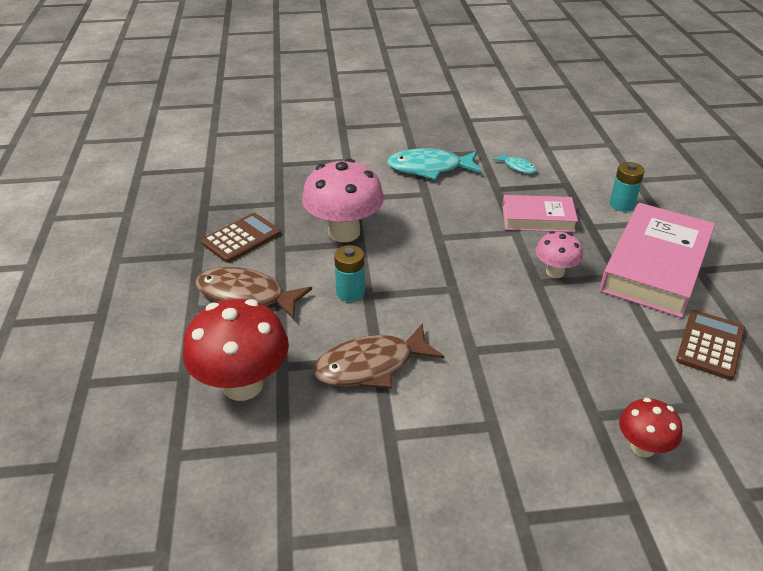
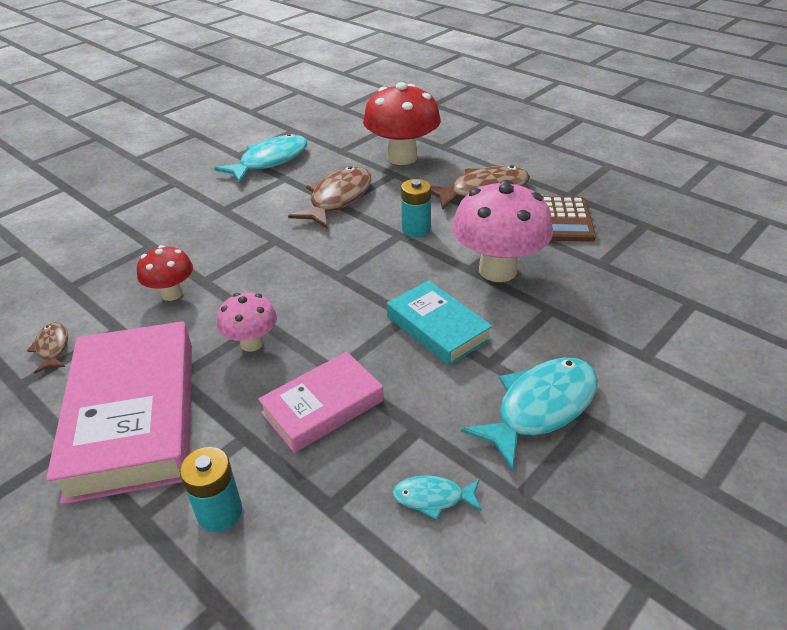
camera: 140 degrees right, 0 degrees up
red mushroom [619,398,683,457] -> red mushroom moved to [137,245,193,301]
brown calculator [676,310,745,380] -> brown fish [27,323,68,374]
none -> turquoise fish [214,134,307,184]
none -> turquoise book [387,280,492,366]

